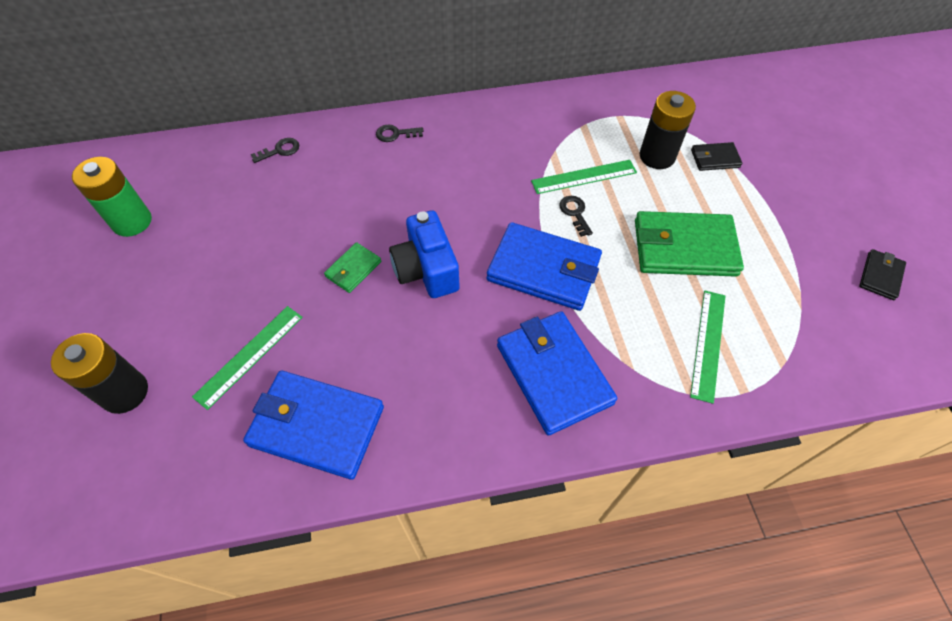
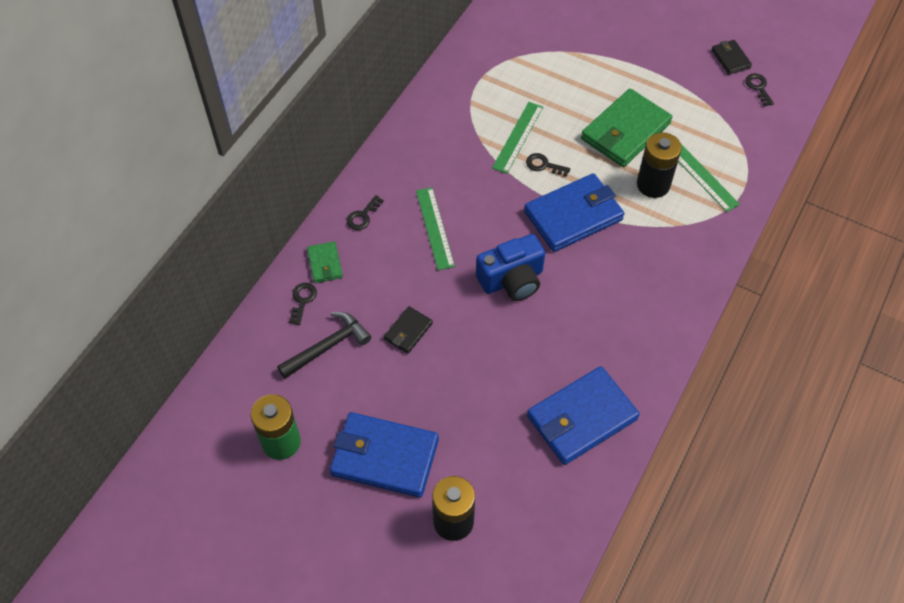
camera: 50 degrees left, 0 degrees up
green ruler [192,306,303,410] -> green ruler moved to [416,187,455,270]
green wallet [324,242,381,293] -> green wallet moved to [307,241,343,283]
blue camera [389,210,460,298] -> blue camera turned 45 degrees counterclockwise [476,234,545,301]
blue wallet [497,311,617,436] -> blue wallet moved to [330,412,439,498]
black battery [639,91,696,169] -> black battery moved to [637,132,682,198]
black wallet [691,142,742,171] -> black wallet moved to [384,306,433,354]
none -> black hammer [277,312,371,379]
none -> black key [745,73,774,106]

